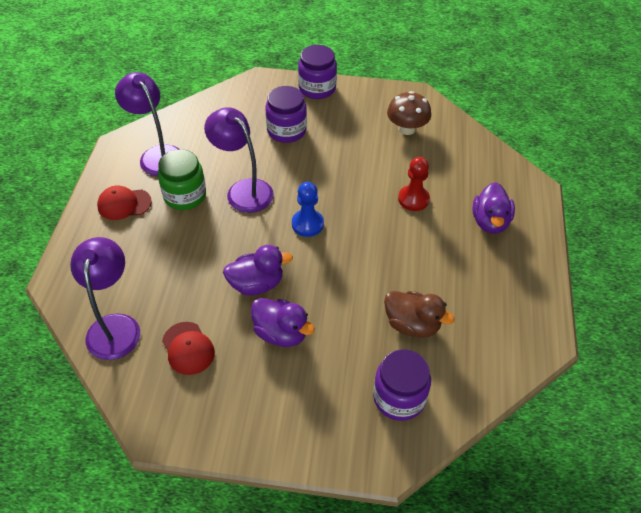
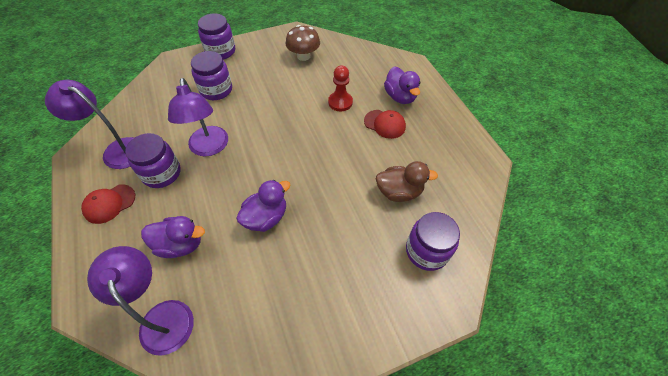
camera: 30 degrees left, 5 degrees up
green jar [158,149,206,210] -> purple jar [125,133,181,188]
red cap [162,322,215,375] -> red cap moved to [364,110,406,139]
purple lamp [204,107,274,213] -> purple lamp turned 120 degrees counterclockwise [168,78,228,156]
purple duck [251,298,315,347] -> purple duck moved to [141,216,205,258]
blue pawn [292,182,324,237] -> none

